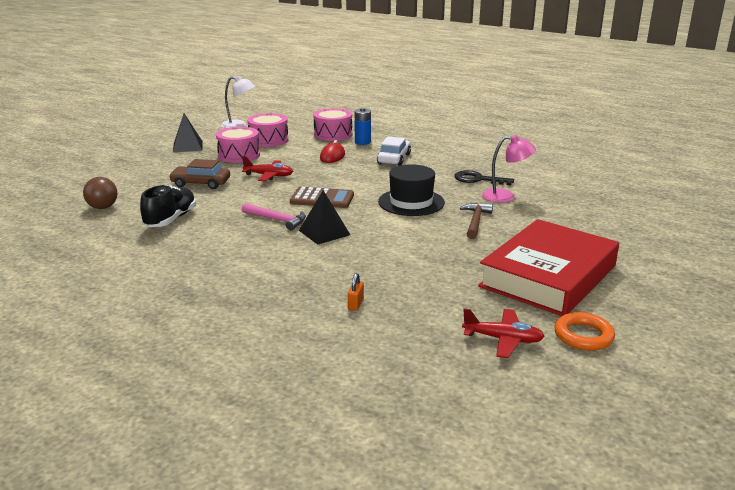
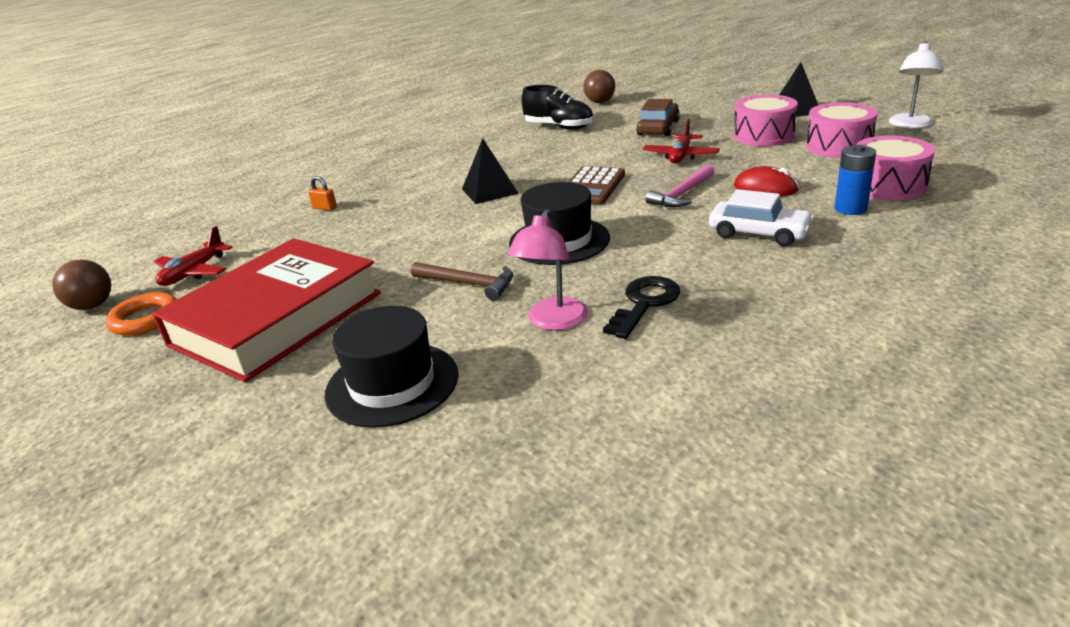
camera: 105 degrees right, 5 degrees up
pink hammer [242,203,306,230] -> pink hammer moved to [645,164,715,207]
red book [478,219,619,316] -> red book turned 75 degrees clockwise [152,238,381,382]
none -> brown ball [52,260,111,310]
none -> black hat [325,306,458,428]

